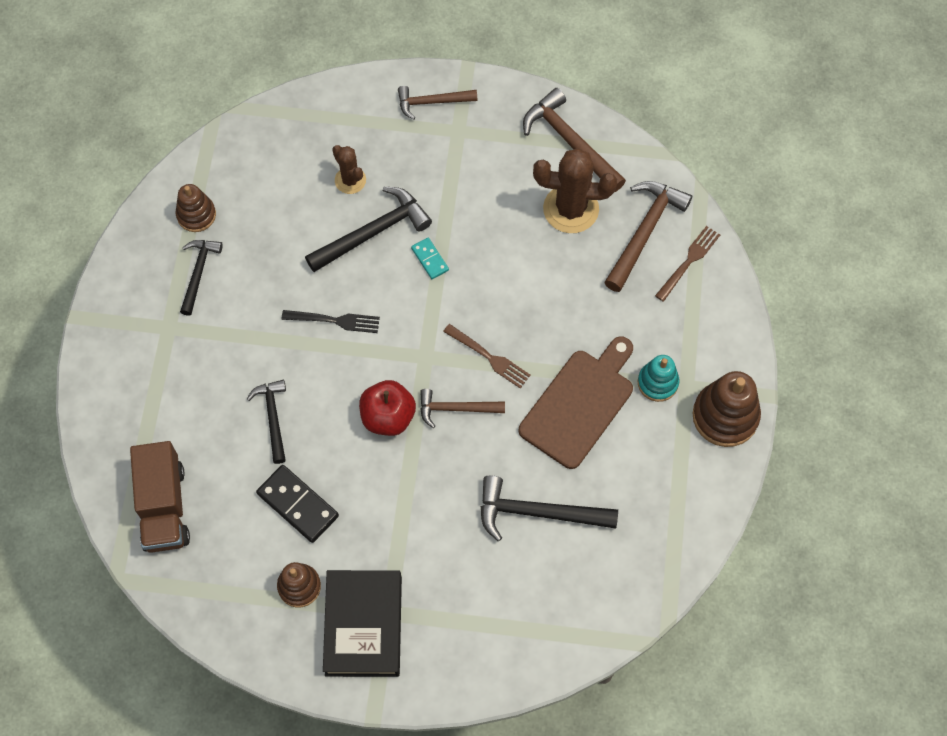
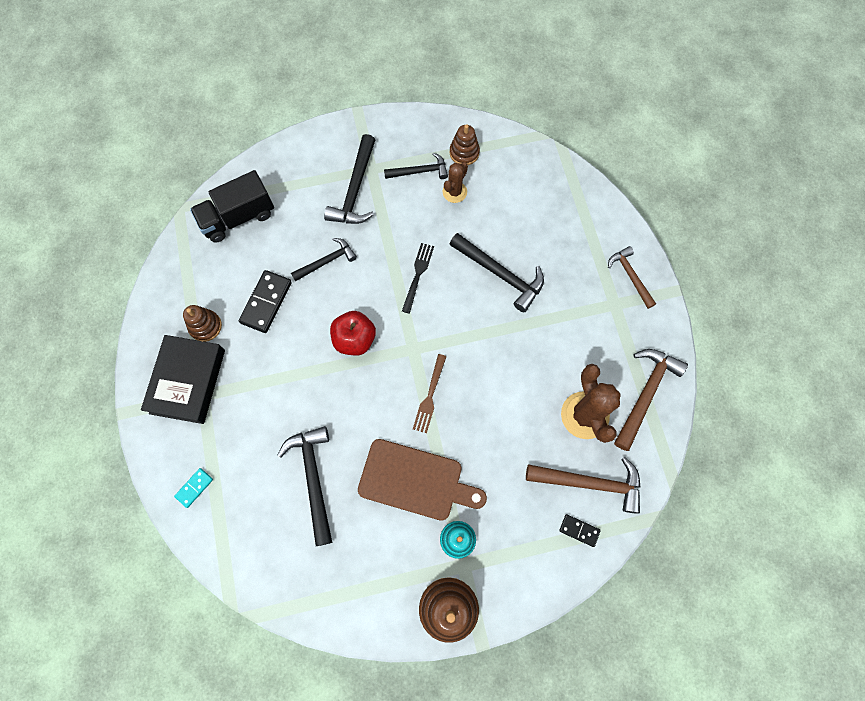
camera: 70 degrees right, 5 degrees up
brown truck [130,441,190,553] -> black truck [190,170,274,243]
black fork [282,310,380,333] -> black fork turned 150 degrees counterclockwise [402,243,434,314]
black book [323,570,402,677] -> black book turned 60 degrees counterclockwise [141,335,225,424]
brown cactus [332,145,366,194] -> brown cactus moved to [443,162,468,203]
turquoise domino [411,238,449,279] -> turquoise domino moved to [174,468,213,508]
brown hammer [420,389,505,428] -> none
brown fork [655,226,720,302] -> black domino [559,514,601,547]
none -> black hammer [324,134,375,224]

